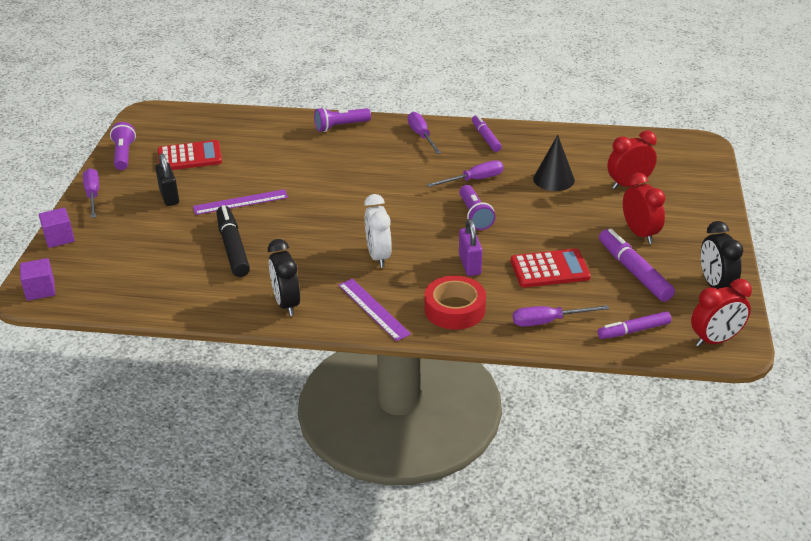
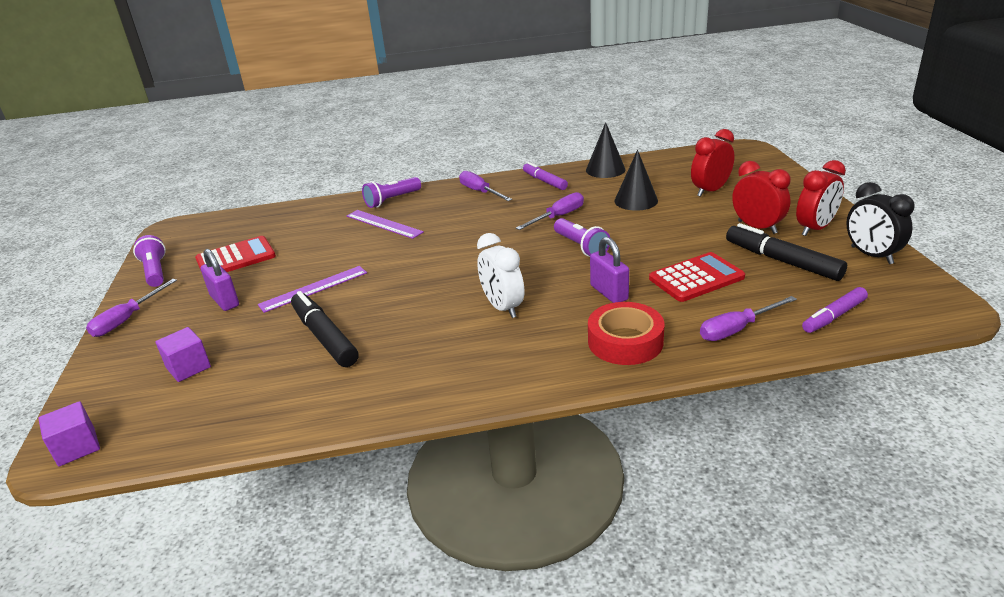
camera: 15 degrees left, 5 degrees down
purple cube [39,207,75,248] -> purple cube moved to [155,327,211,382]
purple screwdriver [83,168,99,218] -> purple screwdriver turned 120 degrees counterclockwise [86,279,177,337]
black padlock [155,153,179,206] -> purple padlock [201,249,239,311]
black clock [268,239,300,316] -> none
purple ruler [338,279,411,341] -> purple ruler moved to [347,210,424,239]
purple marker [599,229,675,302] -> black marker [726,223,847,281]
red clock [691,279,752,347] -> red clock moved to [796,160,846,236]
none -> black cone [586,122,625,178]

